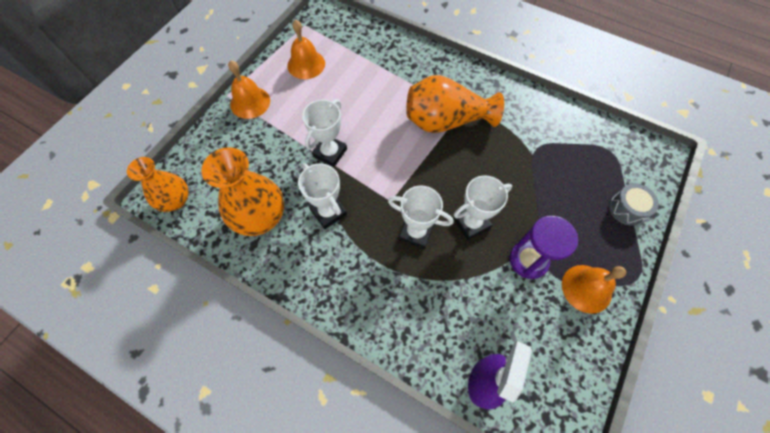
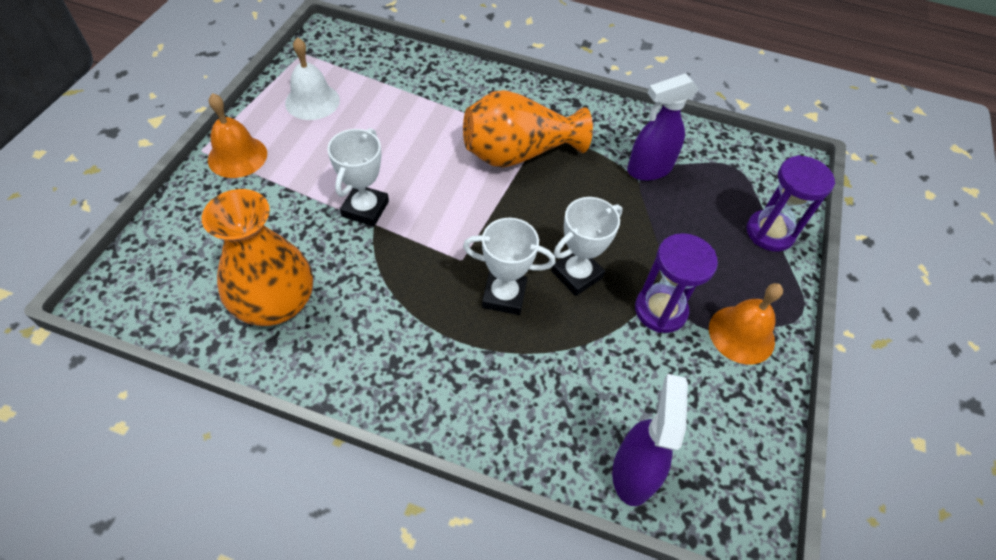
camera: 15 degrees left, 10 degrees down
orange vase [127,157,189,212] -> none
orange bell [287,19,325,79] -> white bell [285,37,340,120]
white trophy [298,163,347,229] -> none
grey drum [609,183,659,225] -> purple hourglass [747,155,835,252]
none -> purple spray bottle [627,73,699,181]

